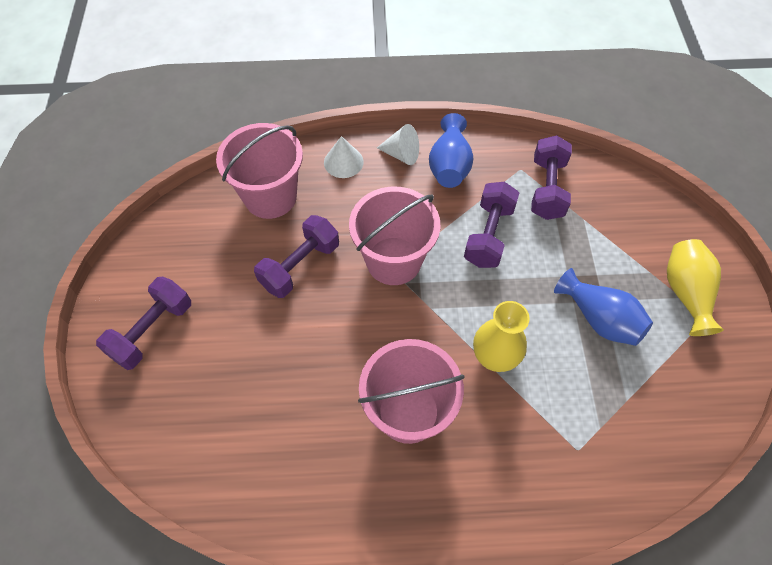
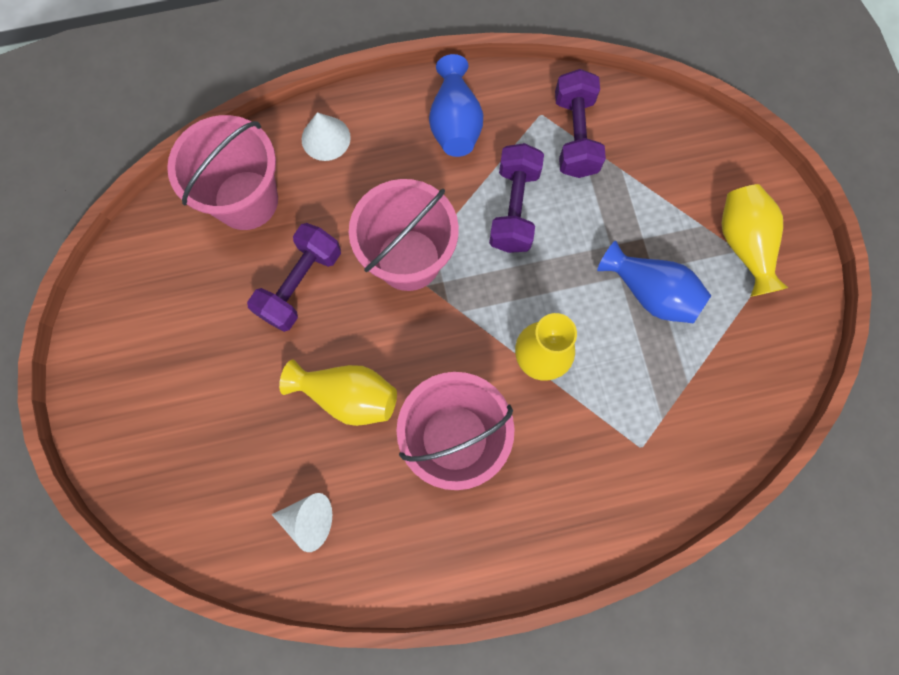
camera: 10 degrees left, 15 degrees up
purple dumbbell [96,276,191,370] -> none
white cone [377,124,419,165] -> white cone moved to [272,493,332,552]
none -> yellow vase [279,360,397,426]

